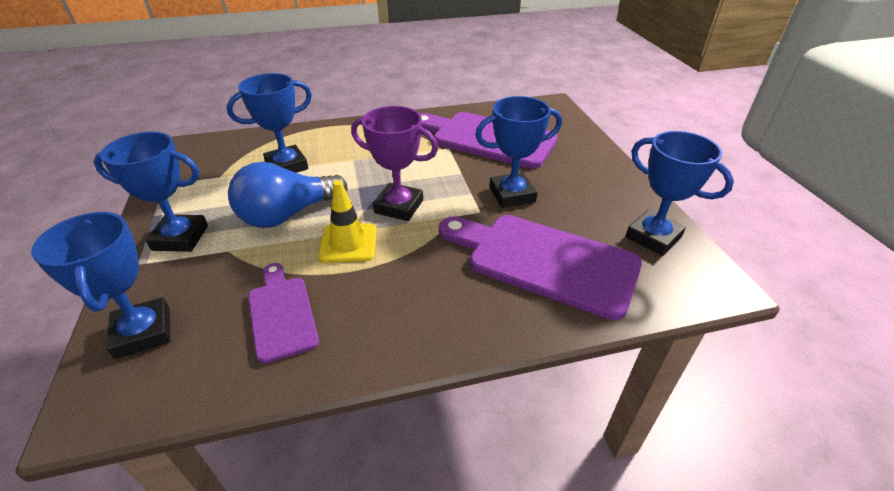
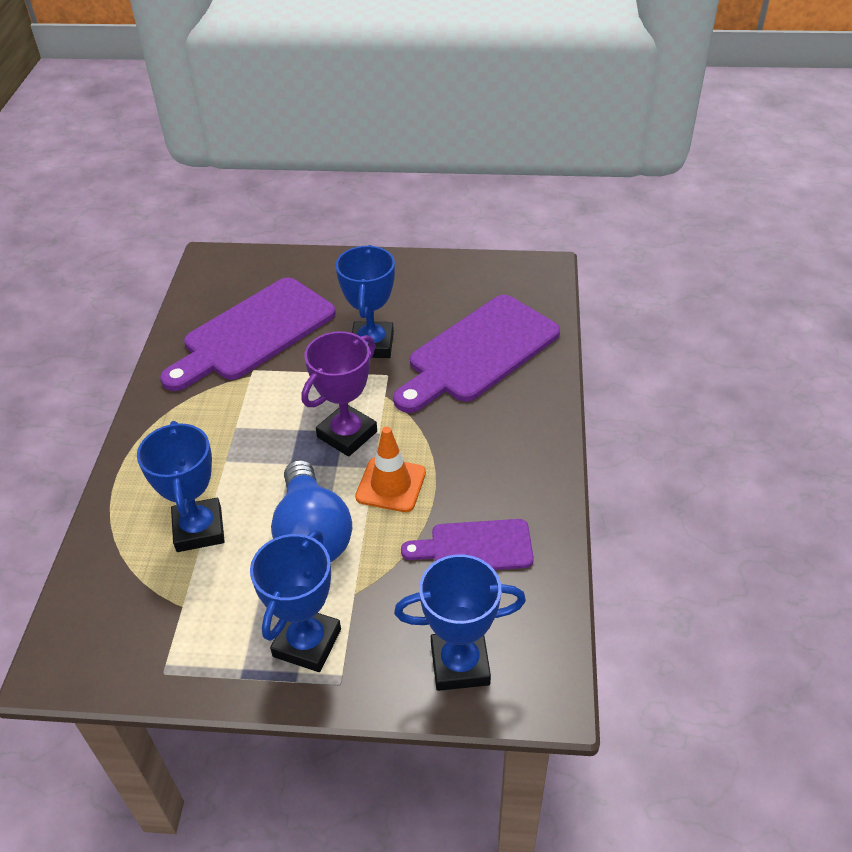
camera: 70 degrees left, 5 degrees up
yellow traffic cone [318,180,377,263] -> orange traffic cone [355,427,426,512]
blue trophy [625,131,734,256] -> none

